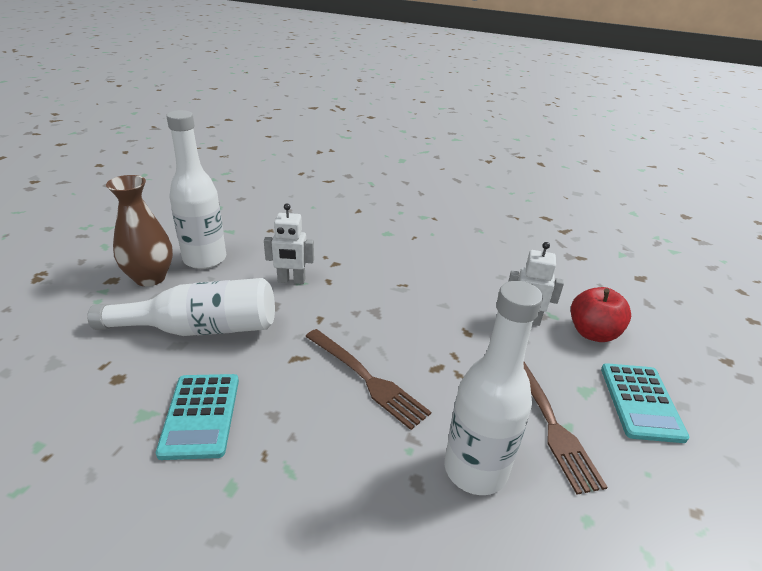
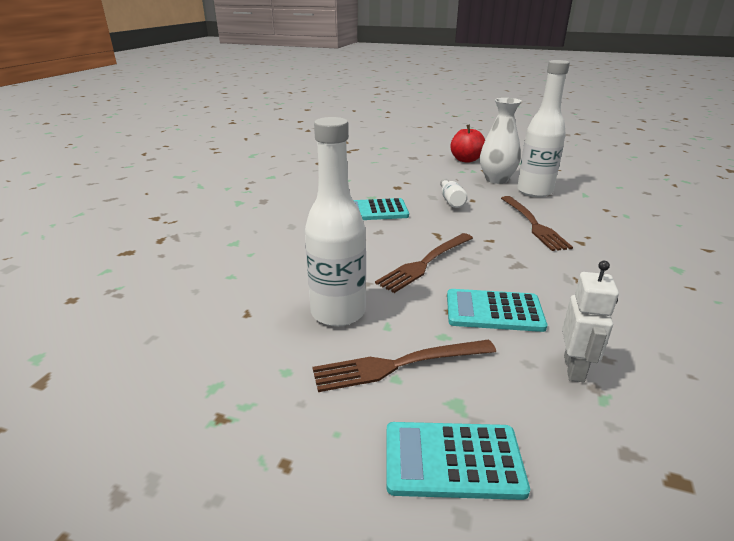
camera: 90 degrees right, 5 degrees down
white bottle [87,278,275,336] -> white bottle [440,179,468,208], size x0.52
brown vase [106,175,173,287] -> white vase [480,98,522,184]
white robot [264,204,314,284] -> brown fork [501,196,573,251]
red apple [571,287,631,342] -> red apple moved to [451,124,485,163]
none -> turquoise calculator [447,289,547,332]

